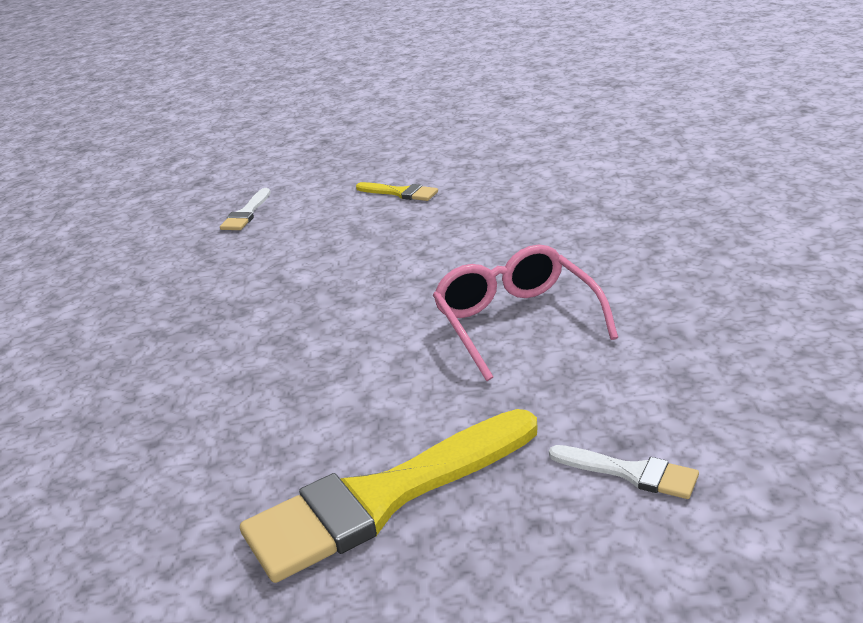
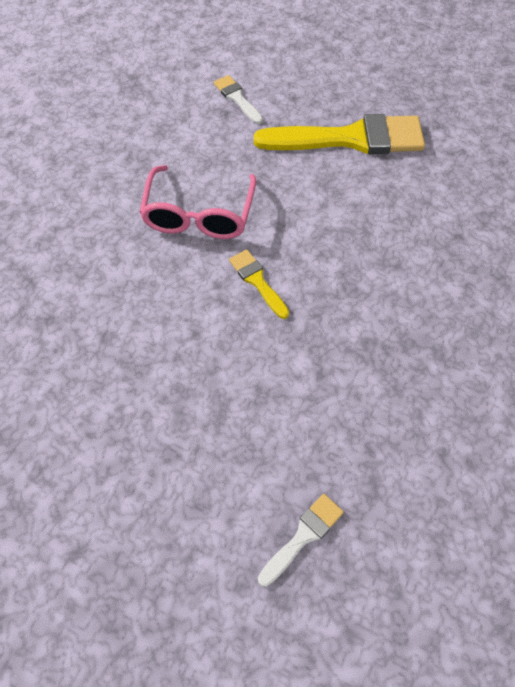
camera: 155 degrees left, 30 degrees up
yellow brush [356,182,438,201] -> yellow brush moved to [229,249,289,319]

